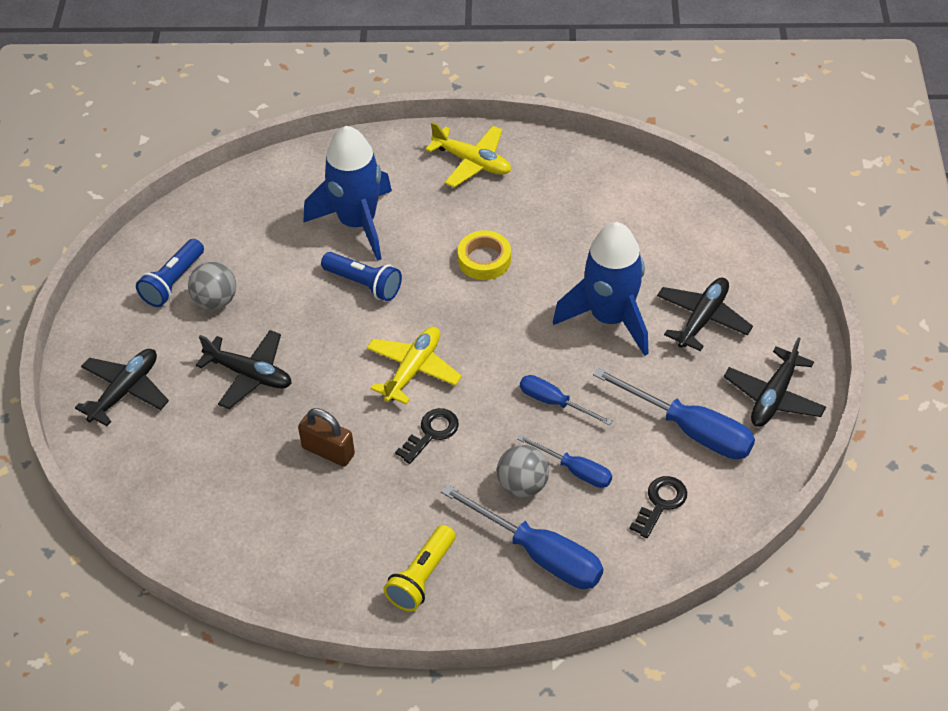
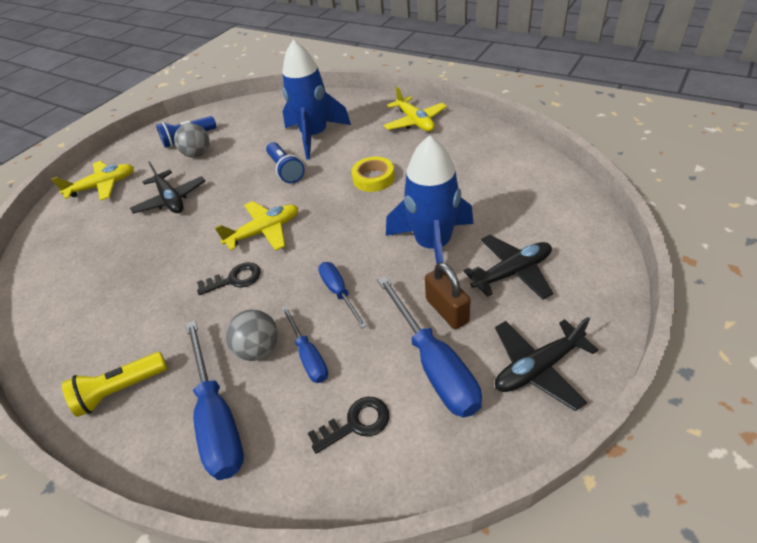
camera: 35 degrees right, 5 degrees down
black plane [75,349,169,426] -> yellow plane [51,161,134,201]
brown padlock [298,408,355,467] -> brown padlock moved to [425,262,471,329]

